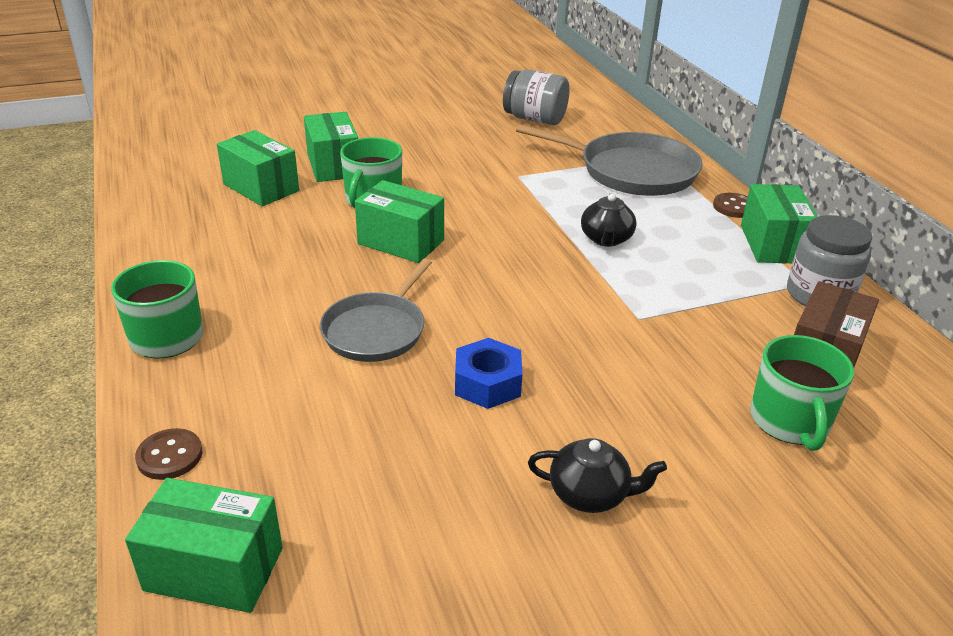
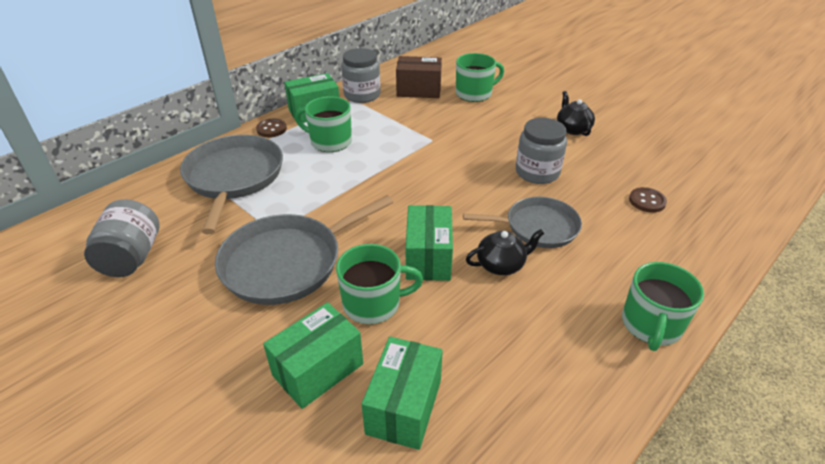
camera: 115 degrees left, 5 degrees up
green box [125,478,283,613] -> none
brown button [135,428,203,480] -> brown button moved to [629,187,667,213]
blue nut [455,338,522,409] -> grey jar [516,118,567,184]
black teapot [581,194,637,247] -> black teapot moved to [466,229,544,275]
none -> grey pan [215,195,394,305]
none -> green mug [295,96,352,152]

